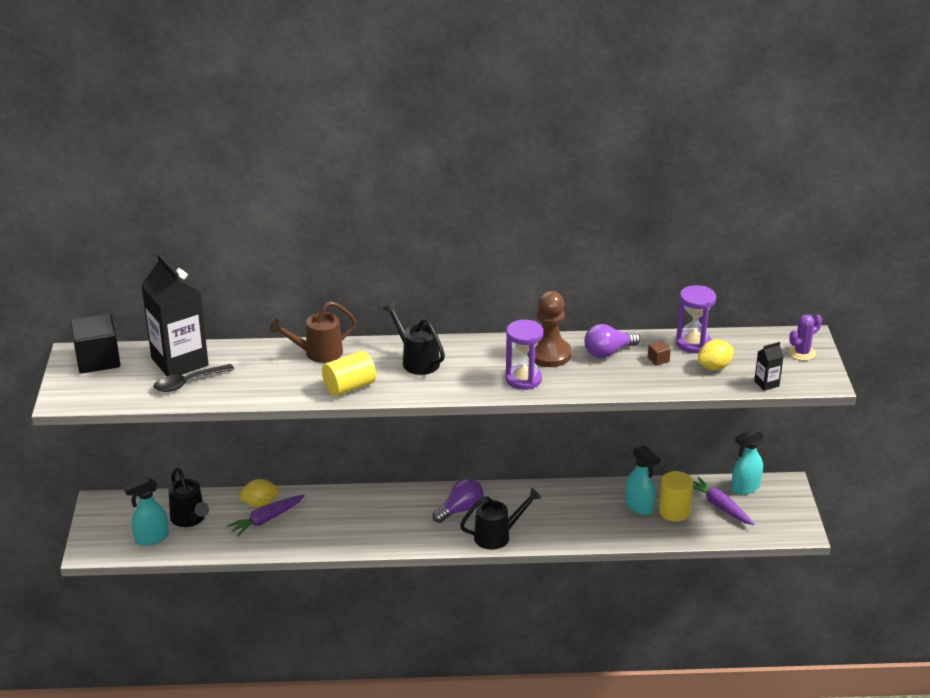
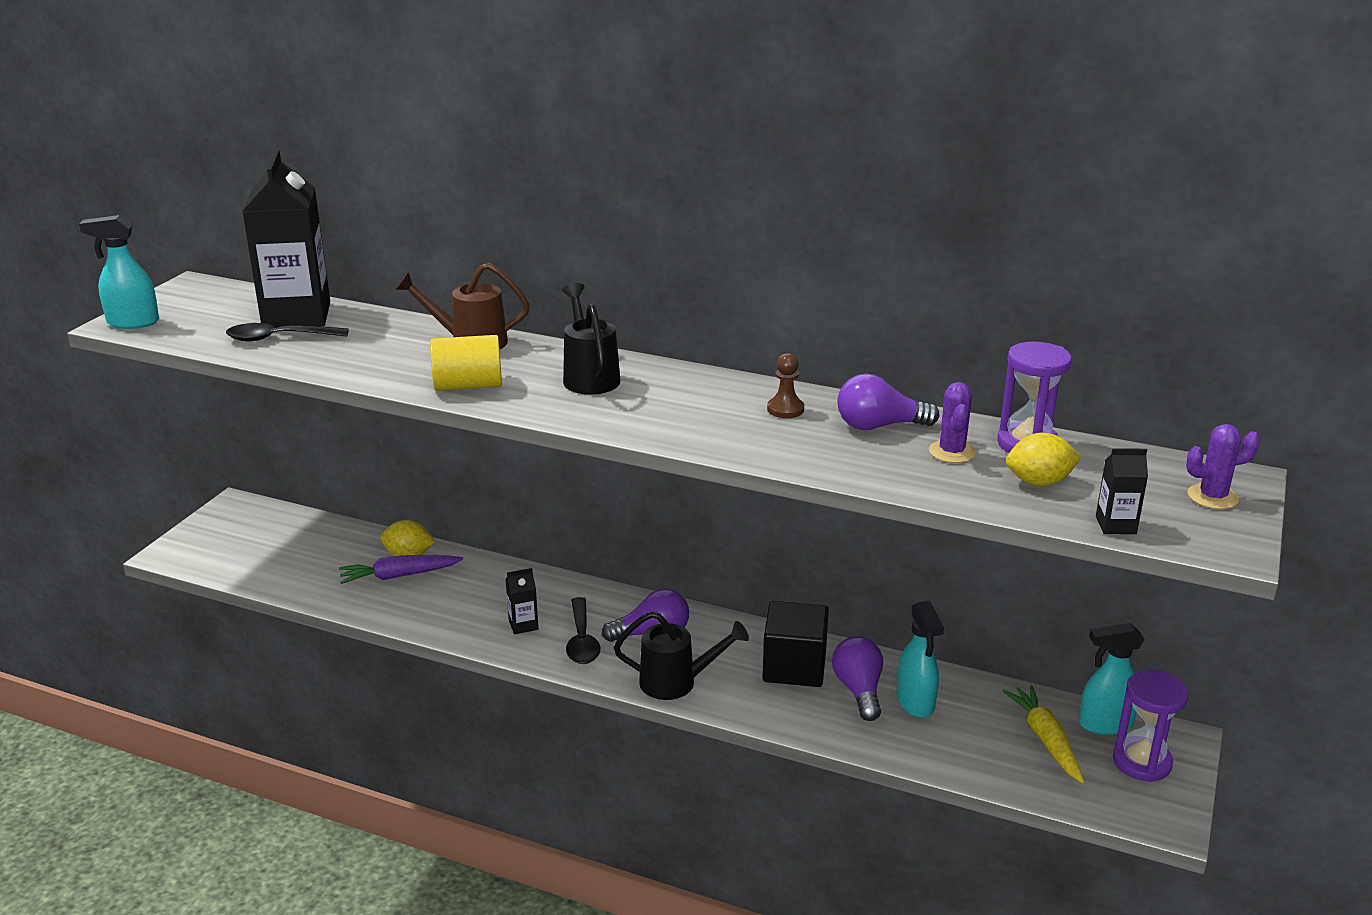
camera: 25 degrees right, 5 degrees down
black cube [71,313,120,374] -> black cube moved to [762,601,829,687]
turquoise spray bottle [124,477,169,546] -> turquoise spray bottle moved to [79,215,159,329]
black watering can [168,467,209,527] -> none
purple hourglass [506,320,544,390] -> purple hourglass moved to [1113,670,1188,782]
brown pawn [527,291,572,367] -> brown pawn [767,353,804,418], size x0.52
brown cube [648,341,671,366] -> purple cactus [929,382,976,463]
yellow cylinder [659,471,693,521] -> none
purple carrot [693,477,754,525] -> yellow carrot [1003,685,1084,783]
none -> black carton [506,568,538,634]
none -> black spoon [566,597,600,664]
none -> purple light bulb [832,636,883,721]

